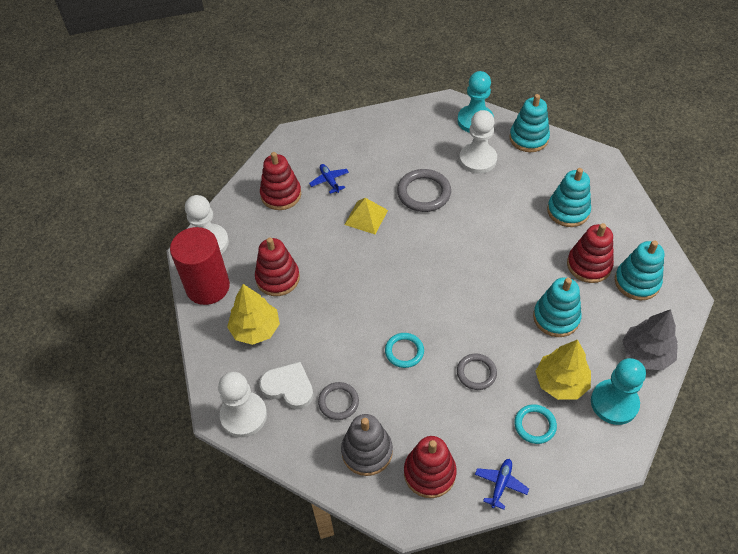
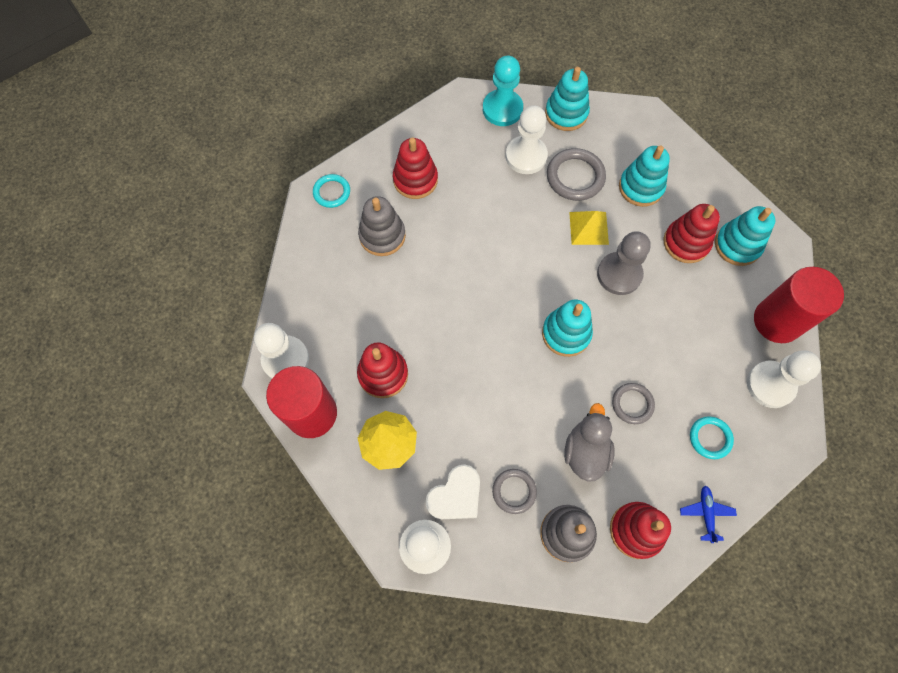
camera: 25 degrees left, 15 degrees up
white heart [259,362,314,409] -> white heart turned 135 degrees clockwise [425,464,480,519]
red stacking toy [260,152,301,210] -> red stacking toy moved to [393,138,438,199]
blue plane [309,164,349,194] -> grey stacking toy [358,196,406,256]
yellow pyramid [344,198,388,234] -> yellow pyramid moved to [569,211,609,245]
turquoise ring [385,333,424,368] -> turquoise ring moved to [313,174,350,208]
grey ring [397,169,451,212] -> grey ring moved to [547,148,606,201]
turquoise stacking toy [533,277,582,337] -> turquoise stacking toy moved to [542,300,593,357]
yellow tree [535,340,591,400] -> none
turquoise pawn [591,358,646,425] -> white pawn [747,350,821,408]
grey tree [622,309,678,370] -> red cylinder [754,267,844,343]
none -> grey duck [564,403,615,482]
none -> grey pawn [597,231,651,295]

